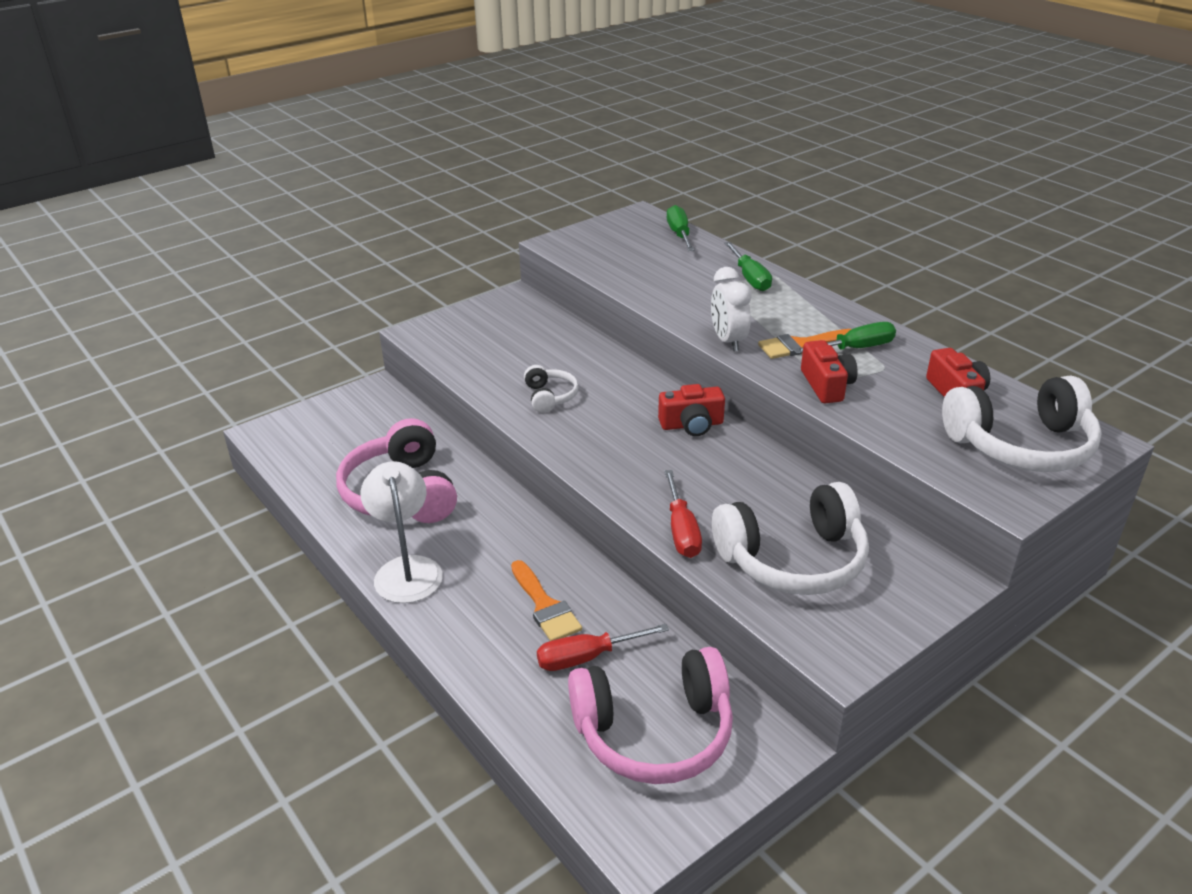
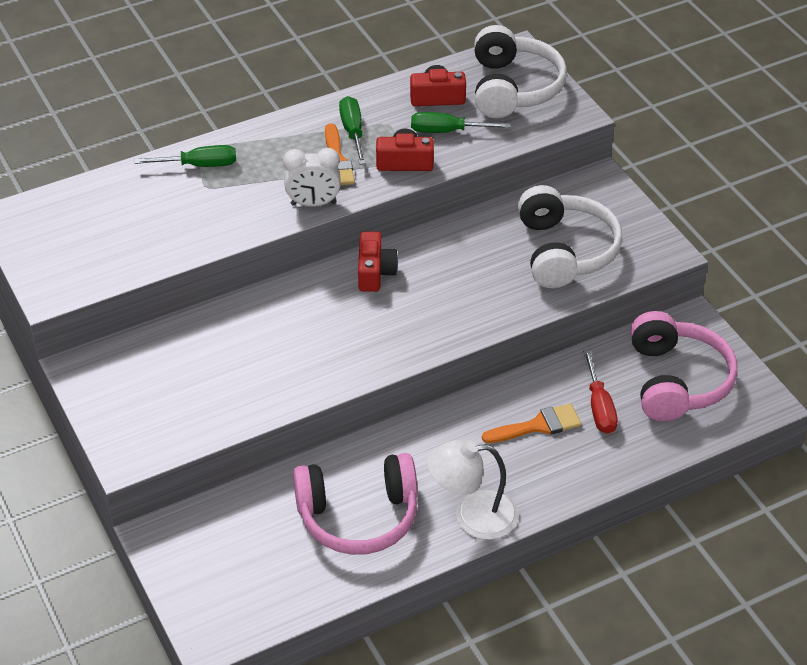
camera: 80 degrees left, 10 degrees up
white headphones [524,365,579,413] -> none
red screwdriver [664,470,702,558] -> none
green screwdriver [667,205,694,251] -> green screwdriver moved to [411,112,510,133]

